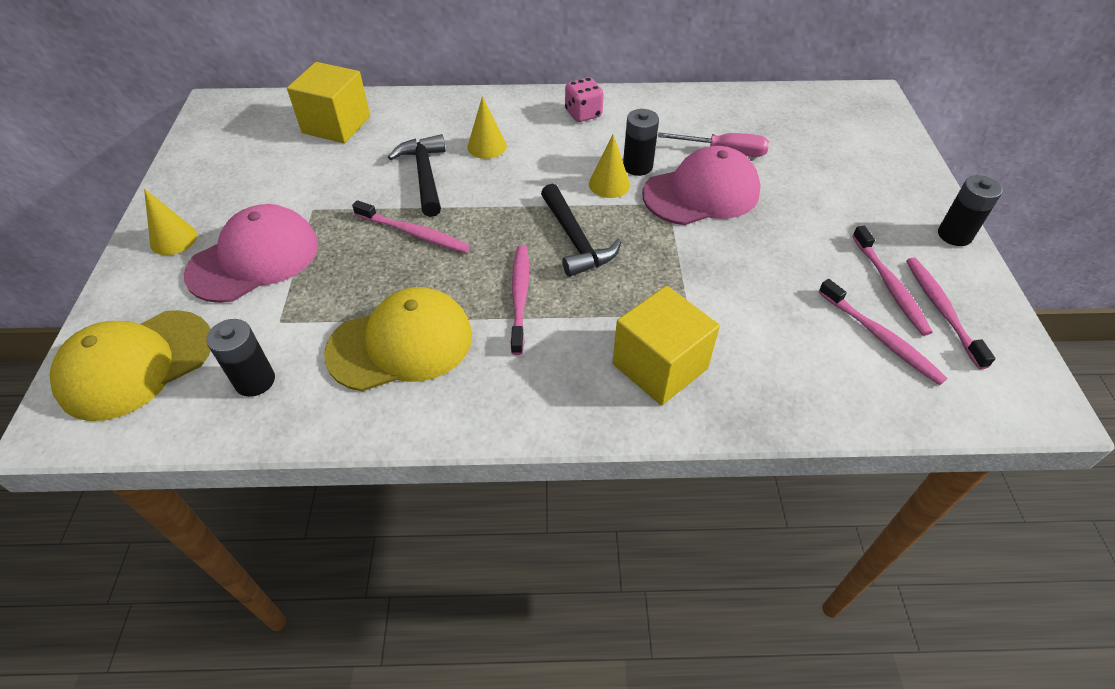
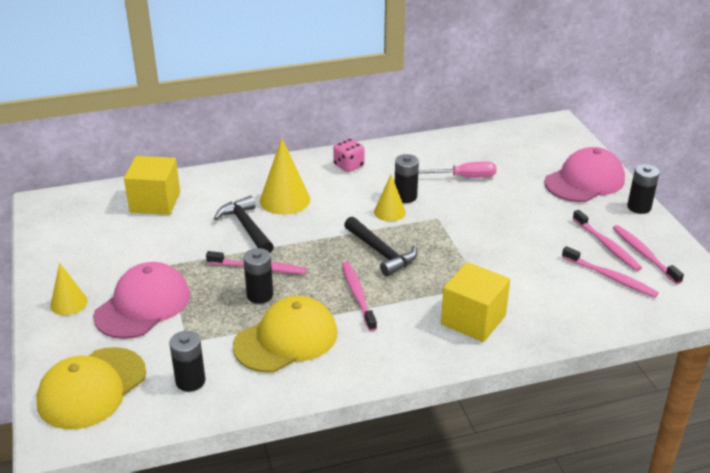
camera: 15 degrees left, 15 degrees down
yellow cone [467,96,507,159] -> yellow cone [260,138,310,215], size x1.62
pink cap [642,146,761,225] -> pink cap moved to [544,147,625,202]
none -> black battery [243,248,273,304]

